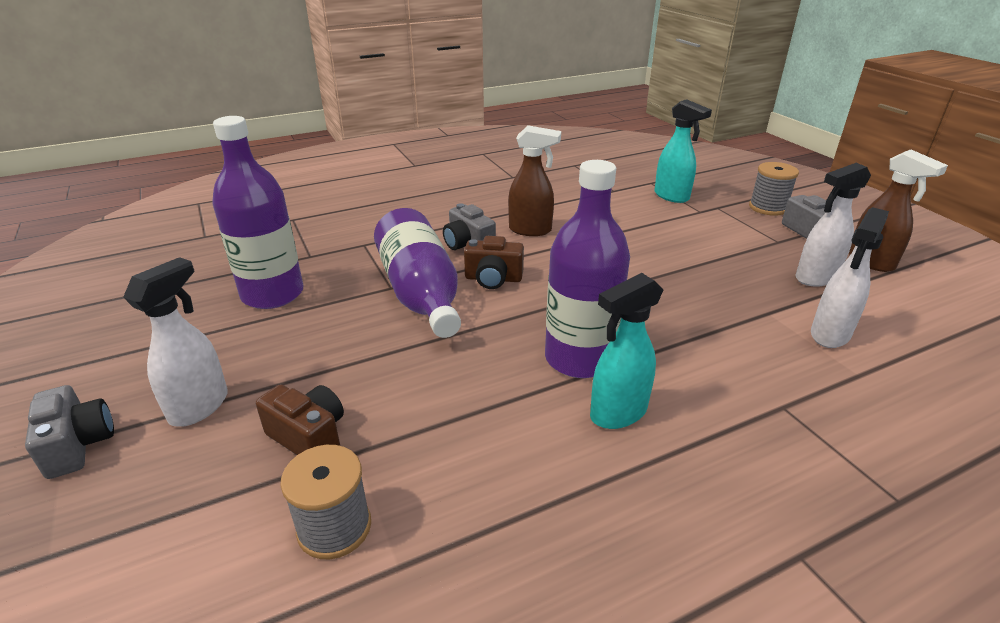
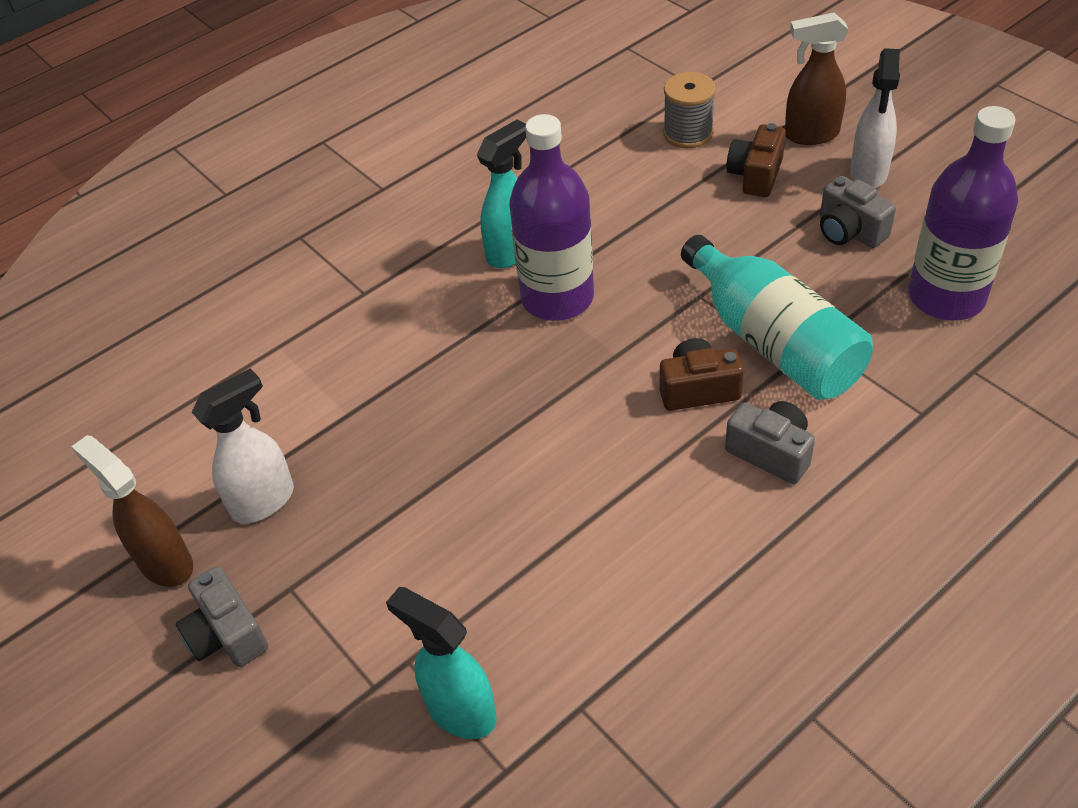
camera: 170 degrees right, 15 degrees up
grey camera [25,385,114,479] -> grey camera moved to [820,176,896,248]
brown camera [256,384,344,455] -> brown camera turned 90 degrees clockwise [726,123,786,197]
purple bottle [374,208,461,338] -> turquoise bottle [681,235,873,400]
brown spray bottle [508,125,561,236] -> brown spray bottle moved to [785,12,849,145]
grey spool [749,162,799,216] -> none
white spray bottle [811,207,889,348] -> none

